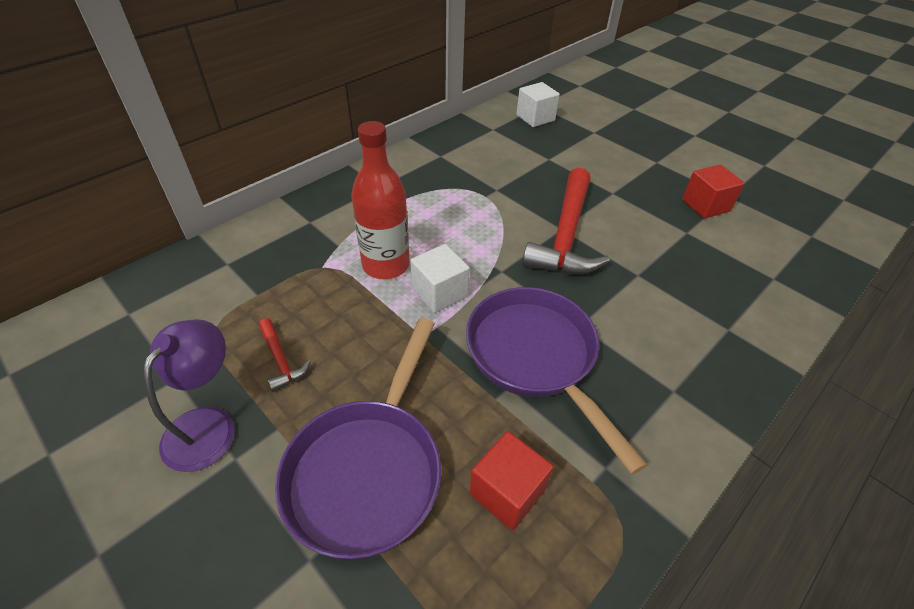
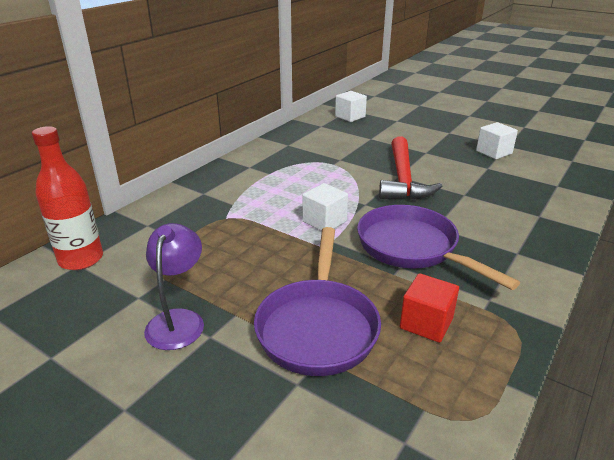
camera: 10 degrees left, 15 degrees down
red hammer [259,318,311,392] -> none
red bottle [351,121,410,279] -> red bottle moved to [32,126,103,270]
red cube [682,164,745,219] -> white cube [476,122,518,159]

